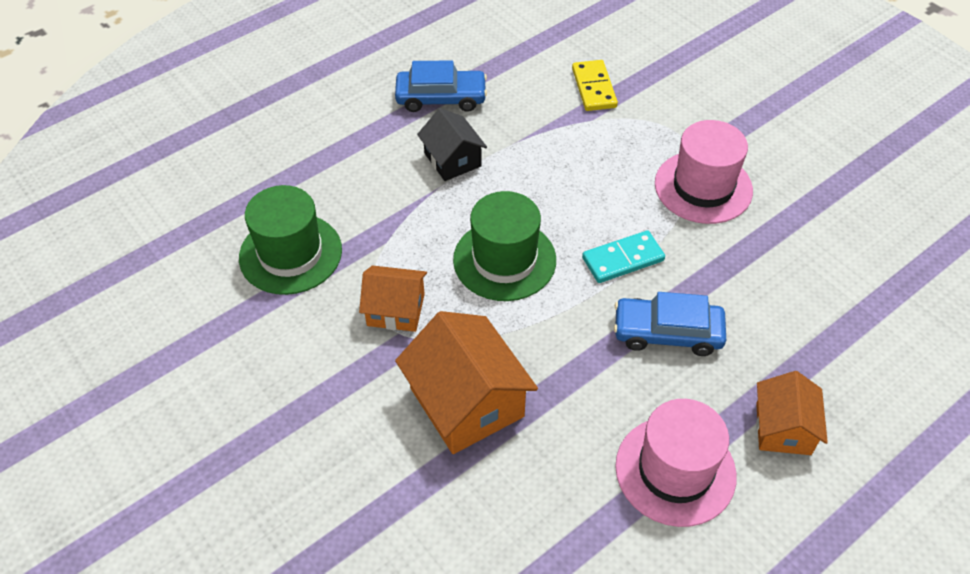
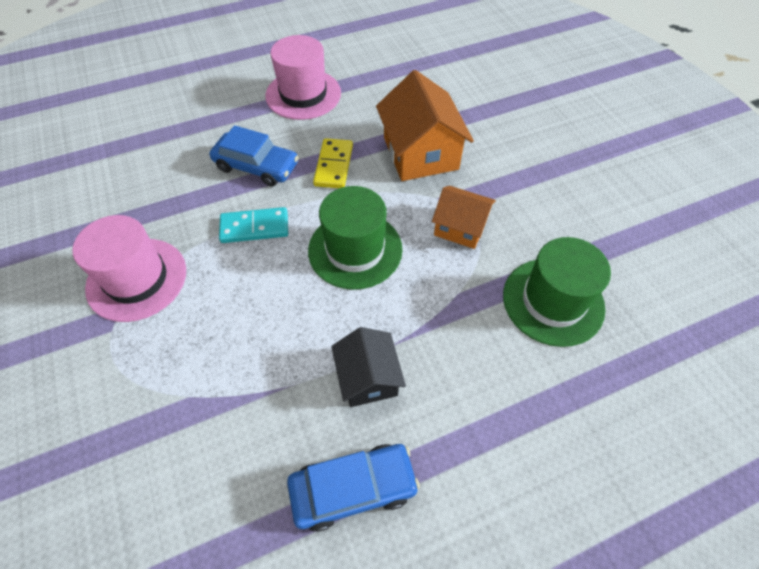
camera: 165 degrees left, 5 degrees up
blue car [395,61,487,112] -> blue car turned 150 degrees clockwise [287,444,420,532]
yellow domino [572,60,618,111] -> yellow domino moved to [313,138,353,188]
orange house [756,371,828,455] -> none

